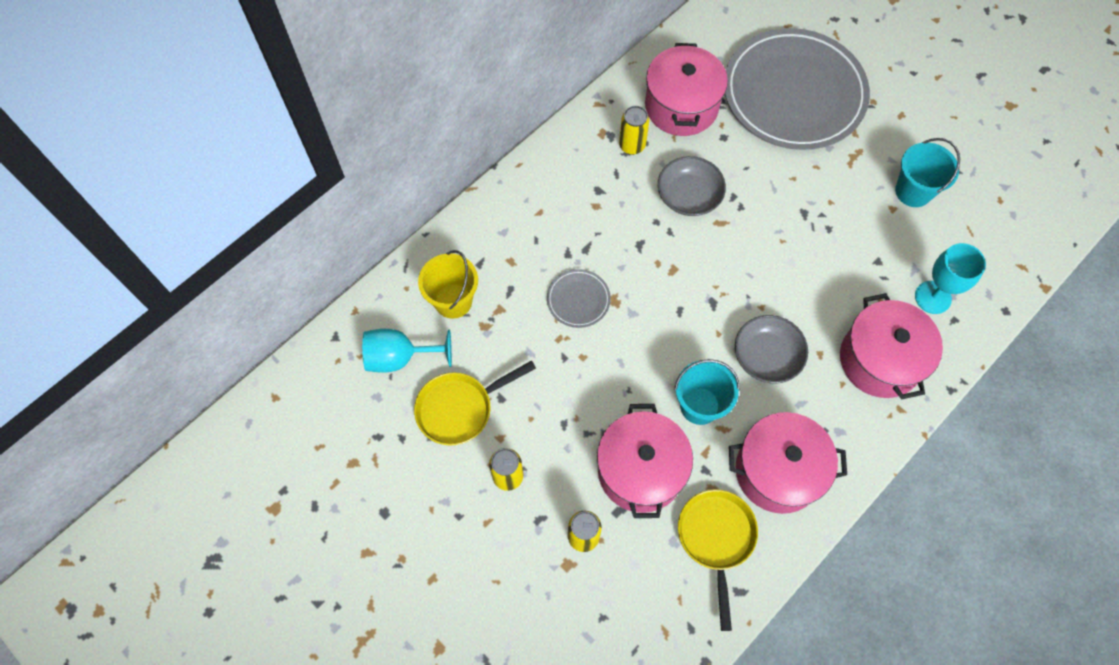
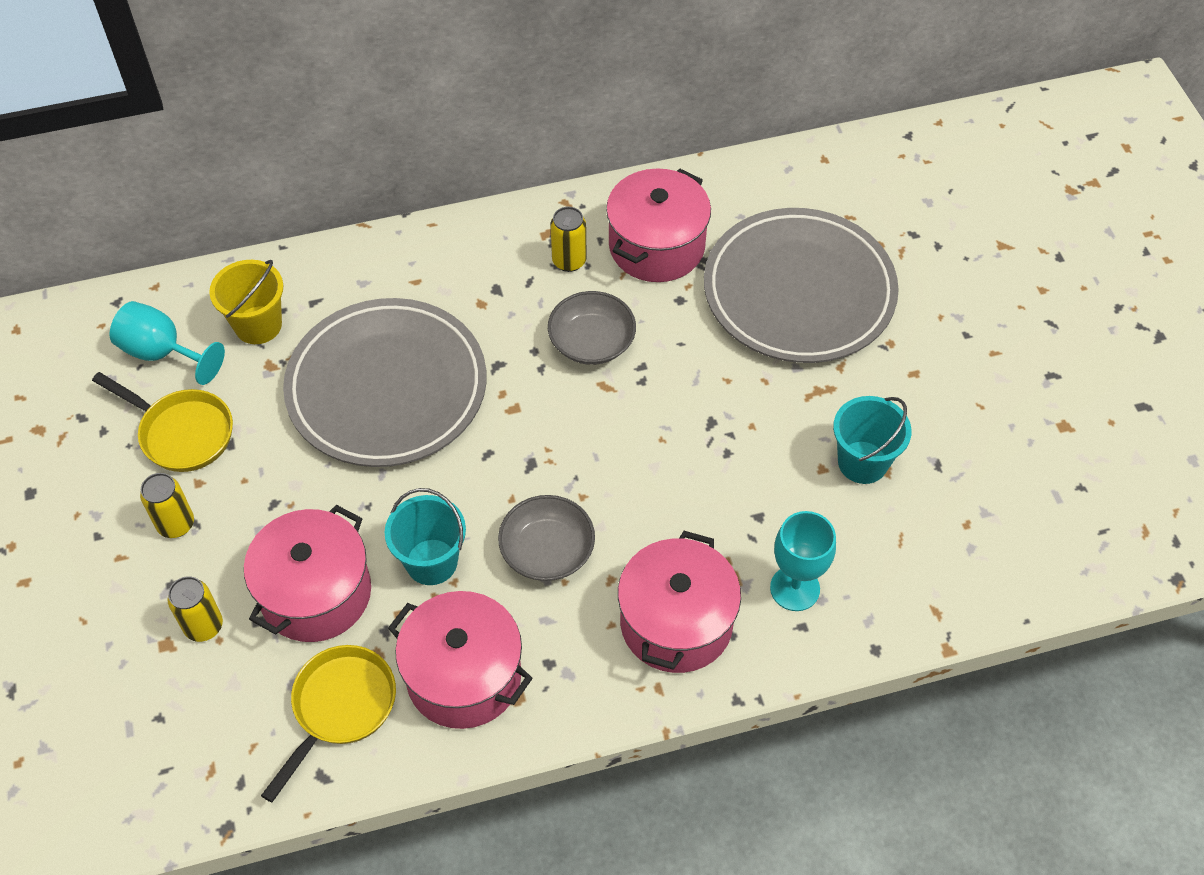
camera: 30 degrees right, 10 degrees down
yellow pan [414,360,536,445] -> yellow pan turned 150 degrees counterclockwise [92,372,233,472]
grey plate [547,269,611,328] -> grey plate [283,298,486,467], size x2.48

